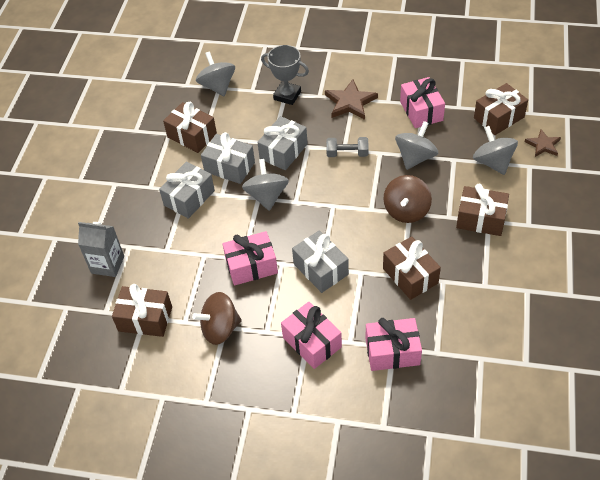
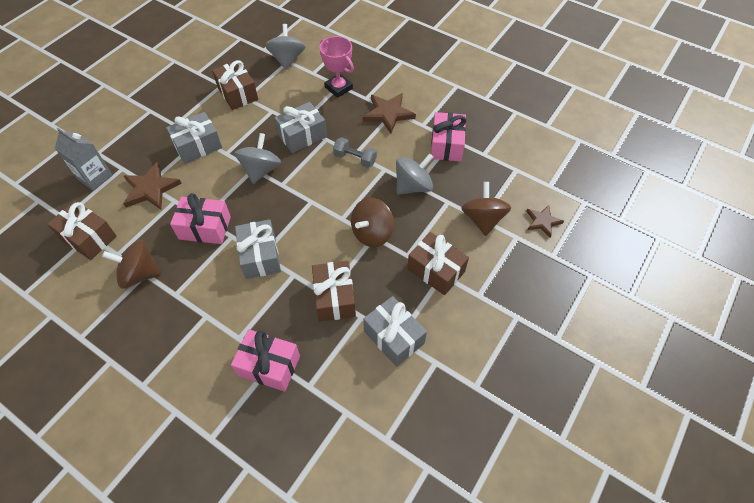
camera: 20 degrees right, 5 degrees up
grey gift [201,132,255,184] -> grey gift moved to [363,296,427,367]
grey trophy [261,45,309,105] -> pink trophy [320,36,354,98]
pink gift [281,302,342,369] -> none
grey spinning top [473,126,518,175] -> brown spinning top [461,182,511,236]
brown gift [474,83,528,135] -> none
none -> brown star [123,162,182,210]

